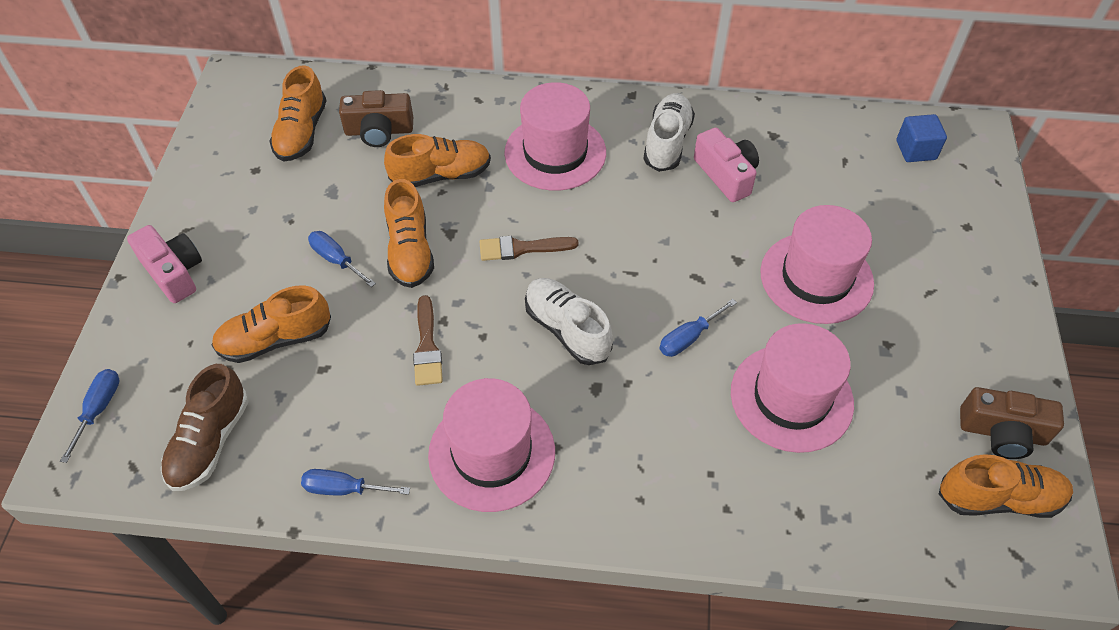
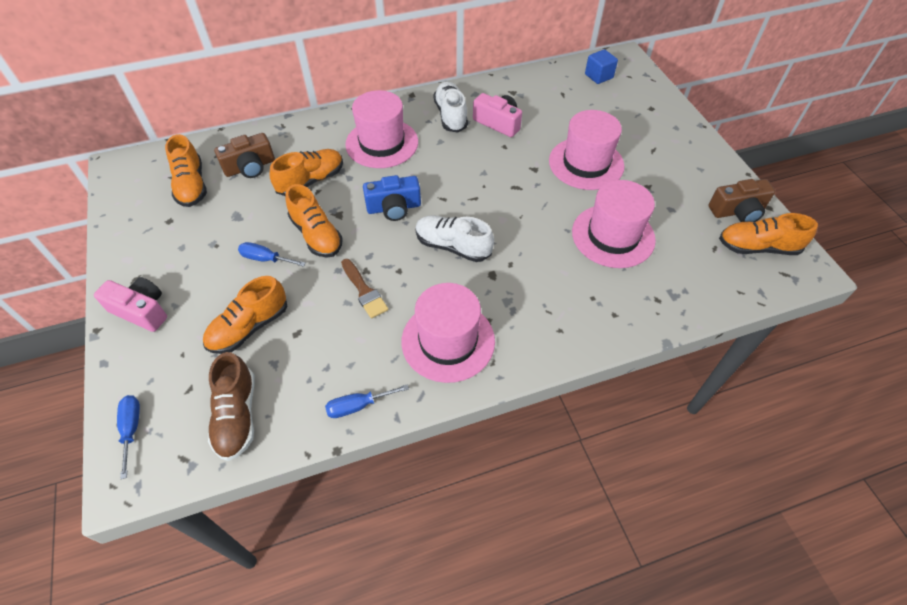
camera: 25 degrees left, 0 degrees up
brown brush [479,236,579,261] -> blue camera [363,175,421,221]
blue screwdriver [659,299,737,357] -> none
orange shoe [939,454,1073,518] -> orange shoe turned 150 degrees counterclockwise [719,213,818,255]

